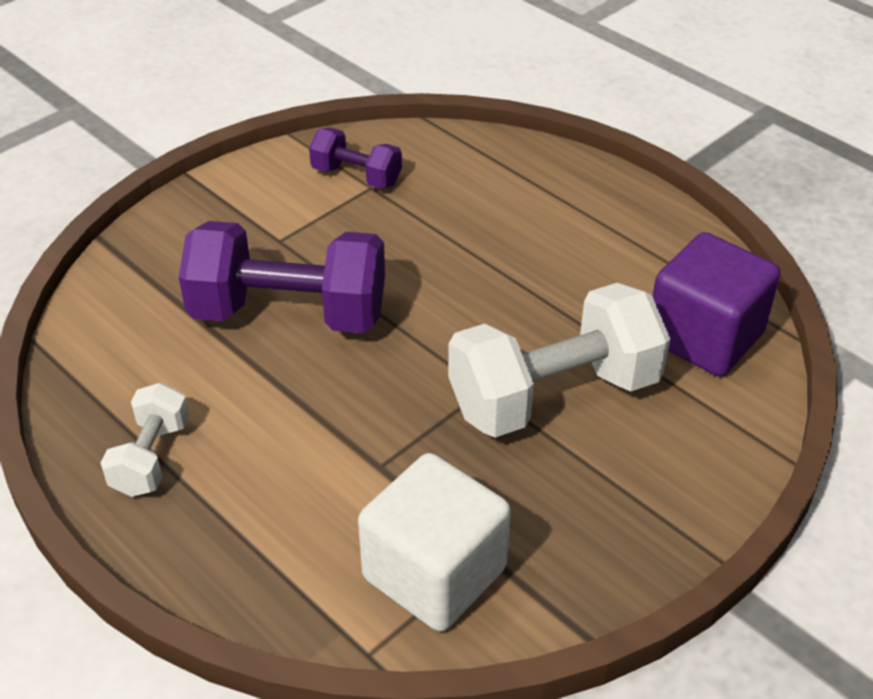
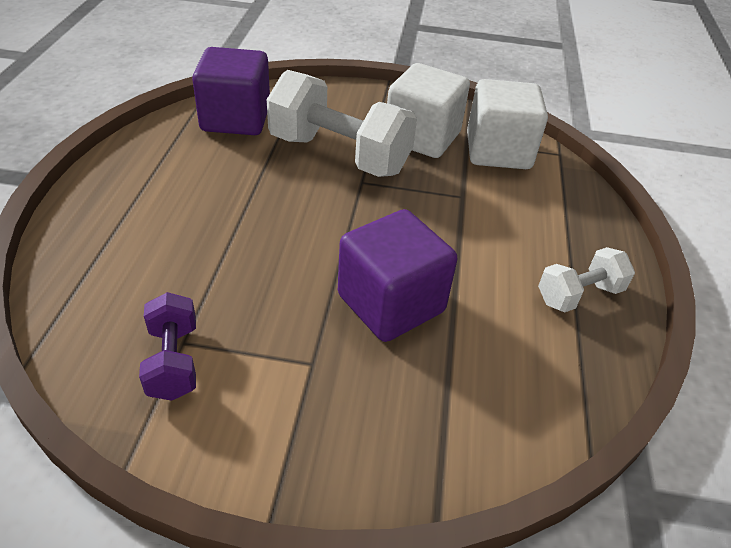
camera: 130 degrees left, 0 degrees up
purple dumbbell [179,221,385,333] -> purple cube [338,209,458,342]
none -> white cube [387,63,470,158]

